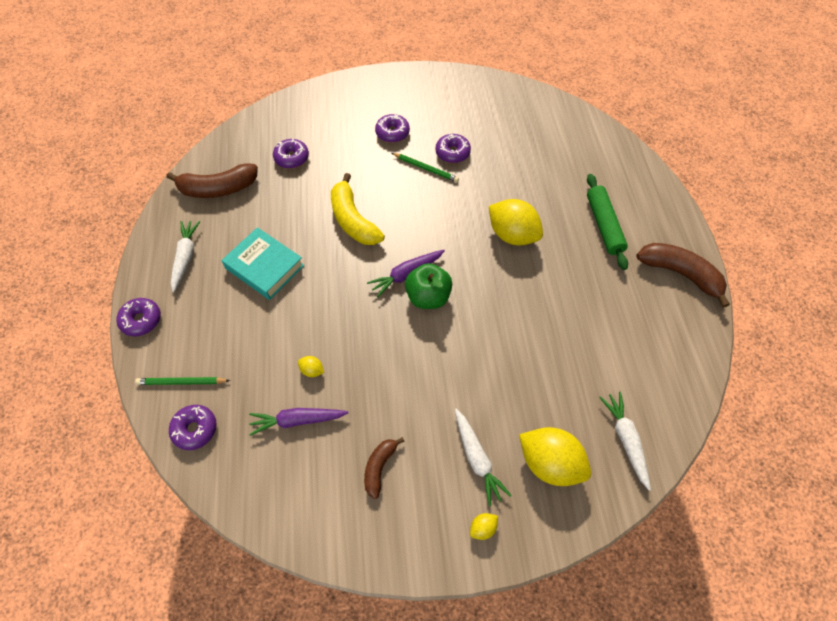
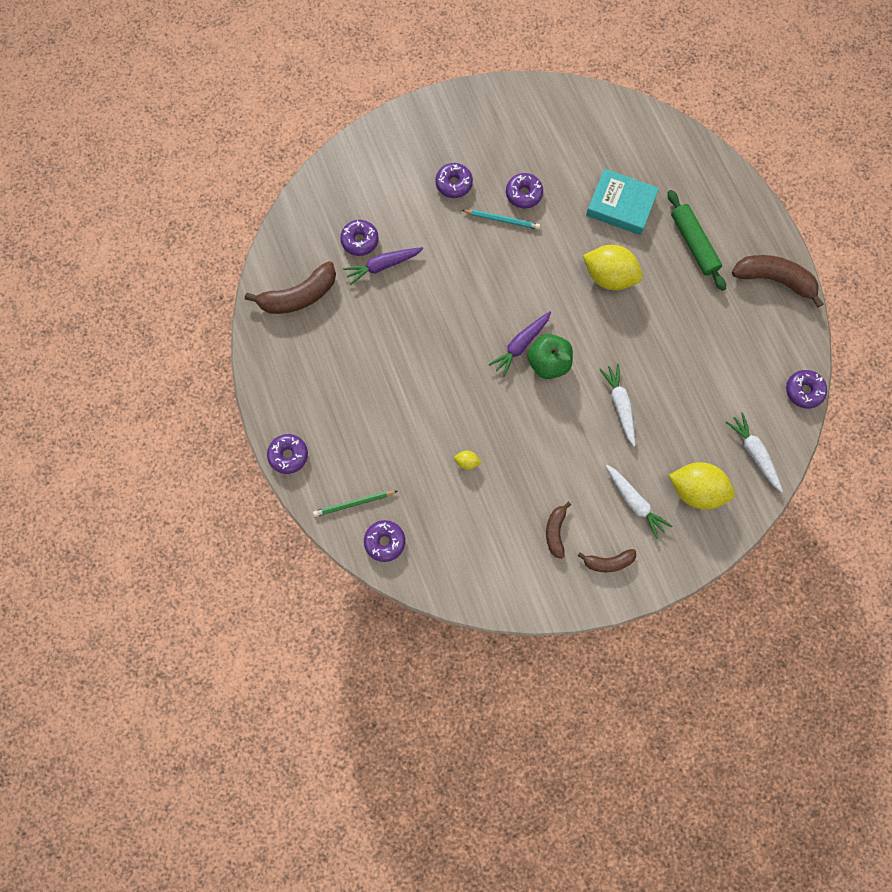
camera: 15 degrees left, 15 degrees up
white carrot [171,221,200,292] -> white carrot moved to [599,364,635,446]
turquoise book [221,227,304,300] -> turquoise book moved to [586,169,659,235]
purple carrot [249,408,349,436] -> purple carrot moved to [343,247,423,285]
yellow banana [331,173,385,245] -> none
green pencil [392,153,459,182] -> turquoise pencil [462,210,540,230]
yellow lemon [470,513,498,540] -> none
none -> brown banana [578,549,636,572]
none -> purple donut [786,370,827,409]

